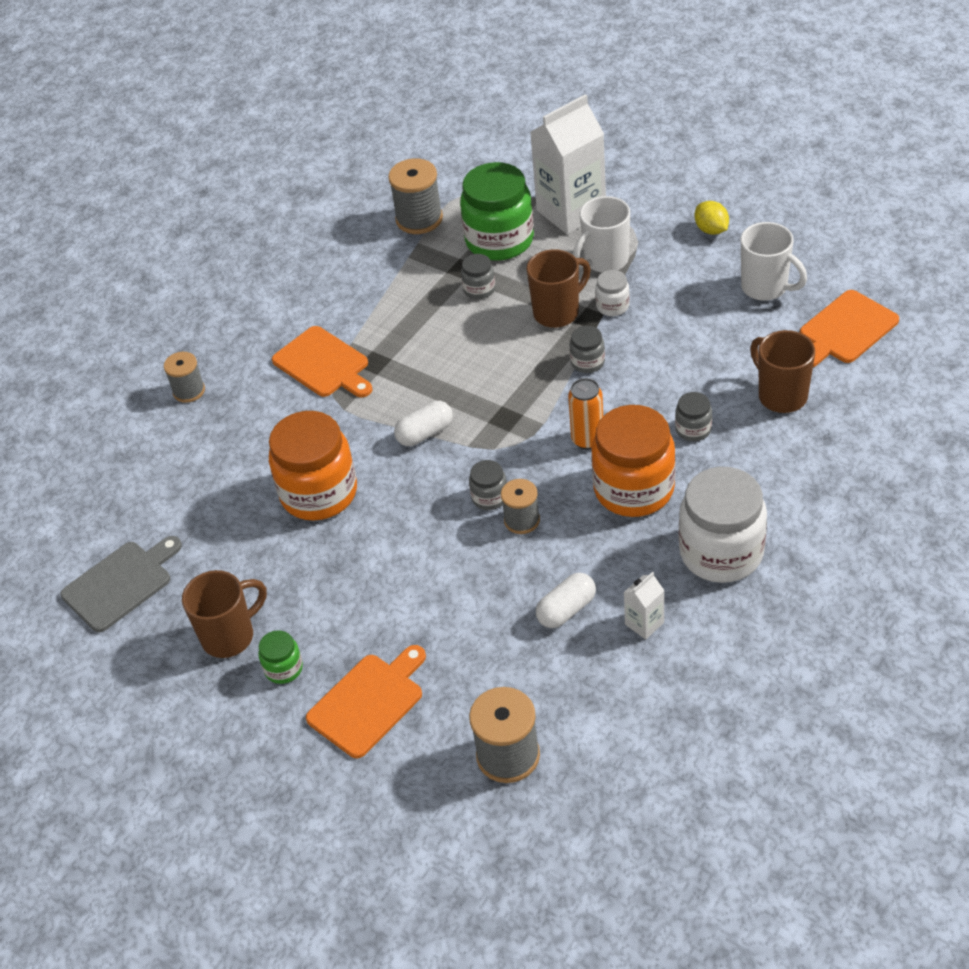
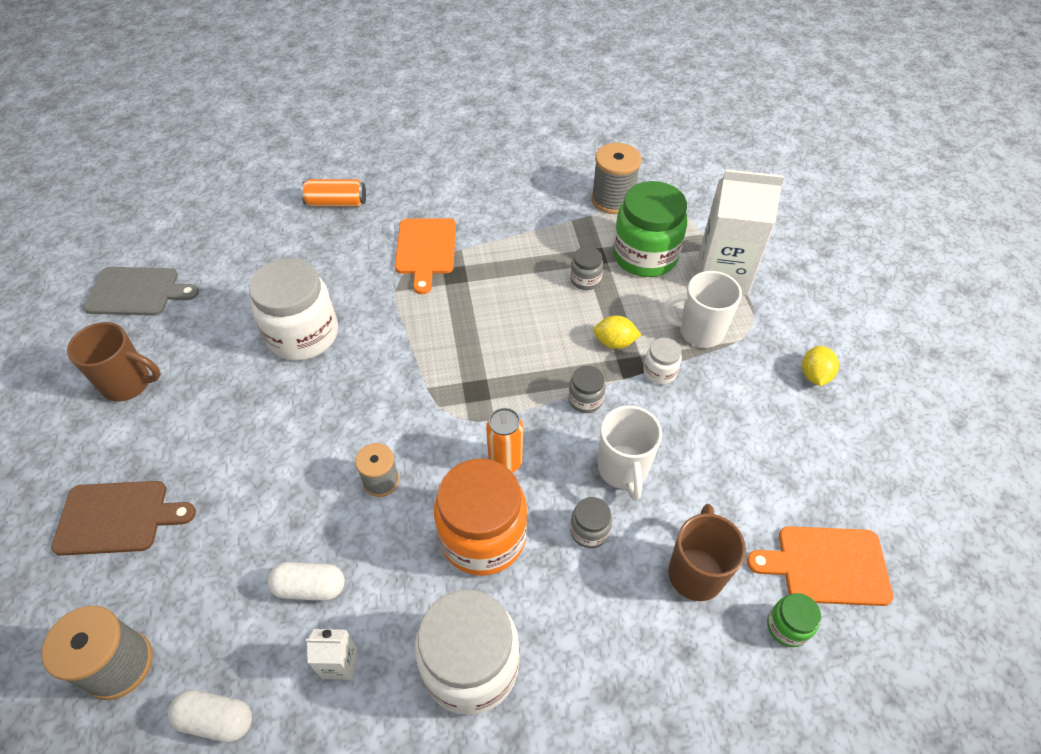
camera: 40 degrees right, 5 degrees up
grey spool [164,352,205,403] -> orange can [301,179,366,207]
green jar [258,630,303,684] -> green jar moved to [767,593,821,647]
orange jar [269,411,357,521] -> white jar [249,258,338,361]
orange cutting board [306,645,426,758] -> brown cutting board [51,481,196,556]
white capsule [394,401,453,446] -> white capsule moved to [168,690,252,742]
grey jar [469,460,507,510] -> none
brown mug [527,249,591,328] -> yellow lemon [593,315,641,349]
white mug [741,222,807,301] -> white mug moved to [598,406,662,501]

